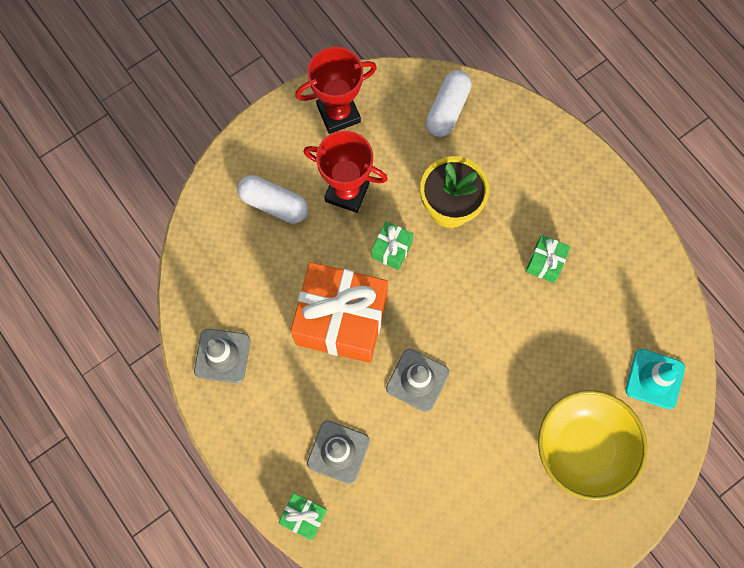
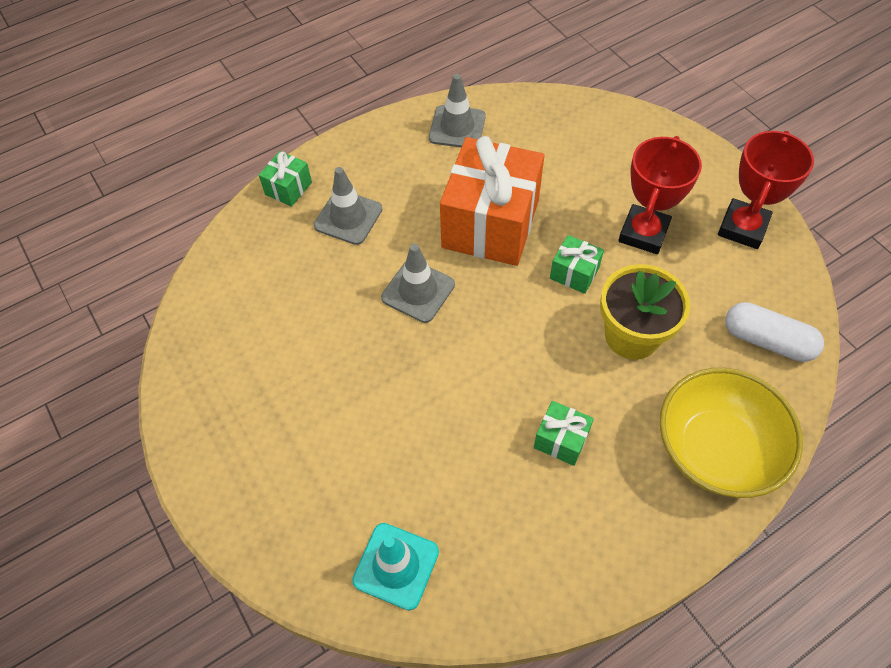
camera: 95 degrees right, 15 degrees down
white capsule [237,175,308,224] -> none
red trophy [295,47,377,134] -> red trophy turned 45 degrees clockwise [718,131,814,249]
yellow bowl [538,390,648,501] -> yellow bowl moved to [660,368,803,498]

